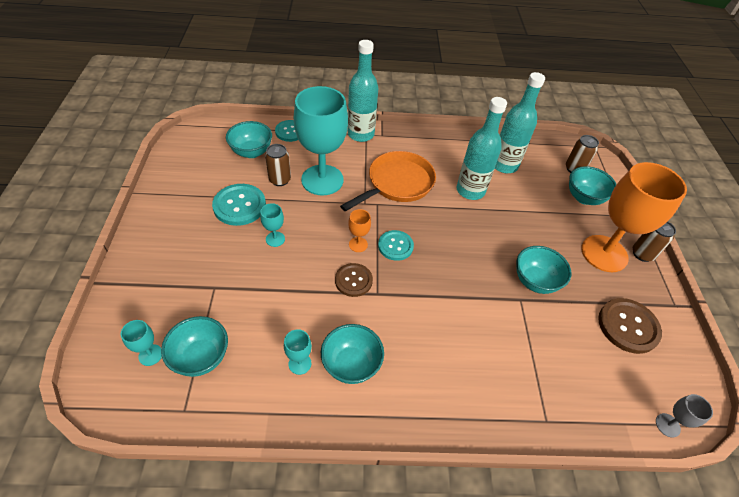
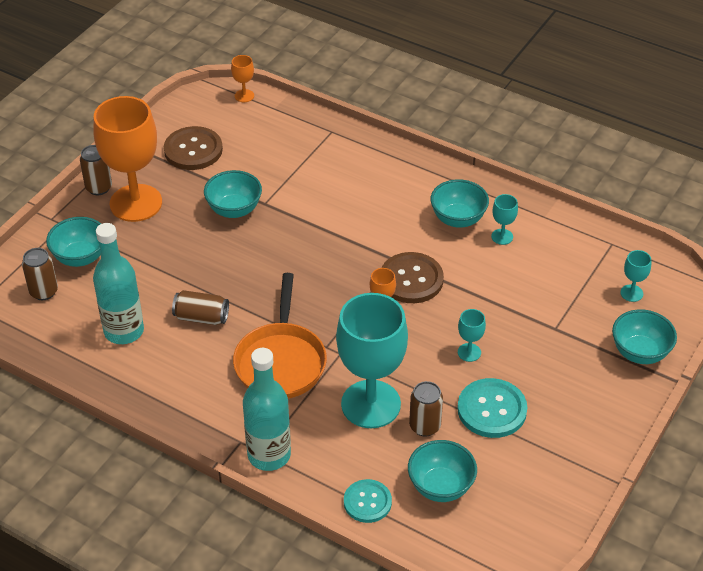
camera: 145 degrees left, 5 degrees down
turquoise bowl [161,316,228,377] -> turquoise bowl moved to [612,309,677,364]
brown button [335,263,373,297] -> brown button [381,252,444,303], size x1.51
orange pan [340,151,436,212] -> orange pan turned 75 degrees counterclockwise [233,273,327,398]
turquoise button [378,230,414,261] -> none
turquoise bottle [457,97,507,200] -> brown can [172,290,229,325]
grey goblet [656,394,713,438] -> orange goblet [231,55,254,102]

